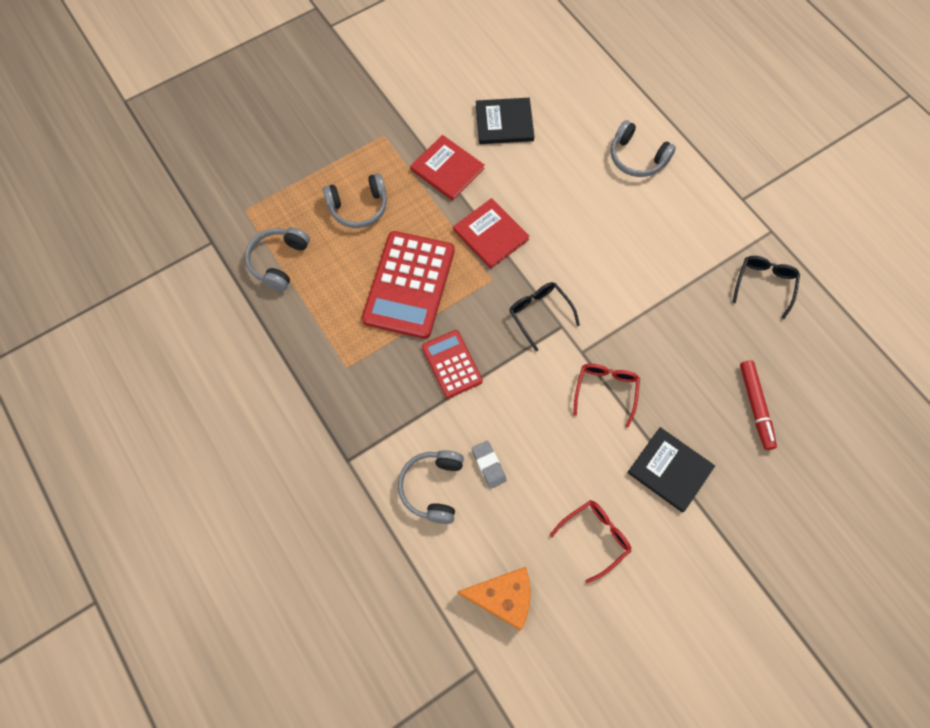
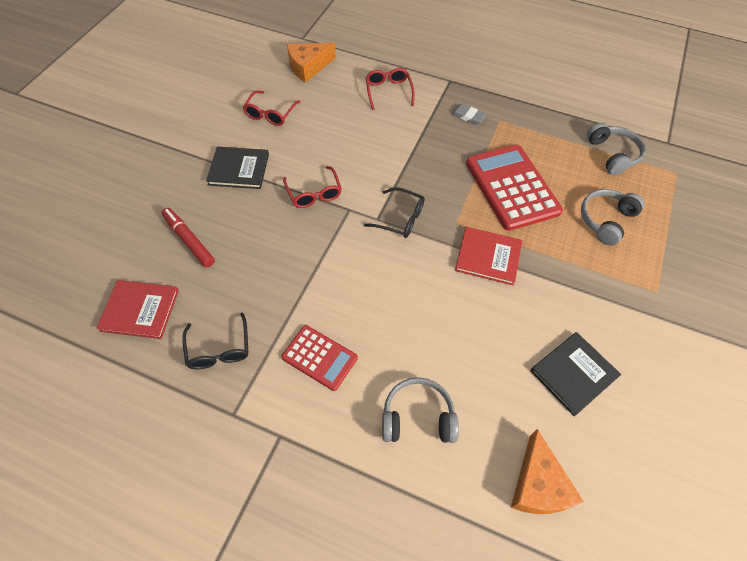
camera: 145 degrees right, 10 degrees down
grey headphones [398,450,464,524] -> red glasses [366,68,415,110]
red book [410,135,485,201] -> red book moved to [97,280,179,339]
red calculator [422,330,483,398] -> red calculator moved to [281,325,358,391]
grey eraser [472,441,507,488] -> grey eraser moved to [451,104,487,125]
none -> orange cheese [511,429,584,514]

